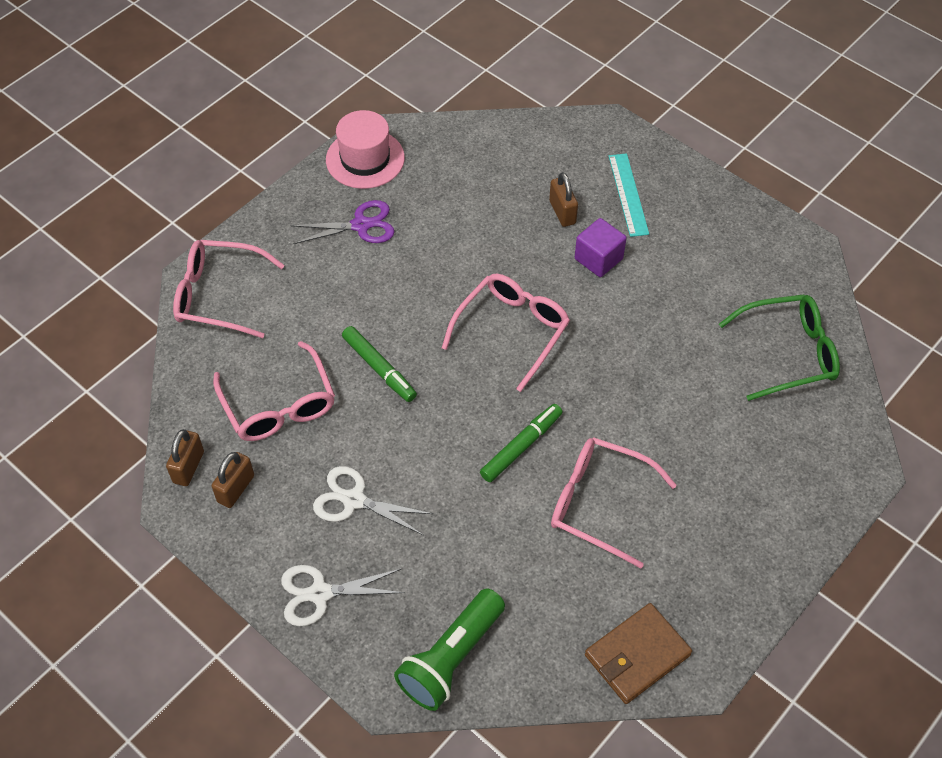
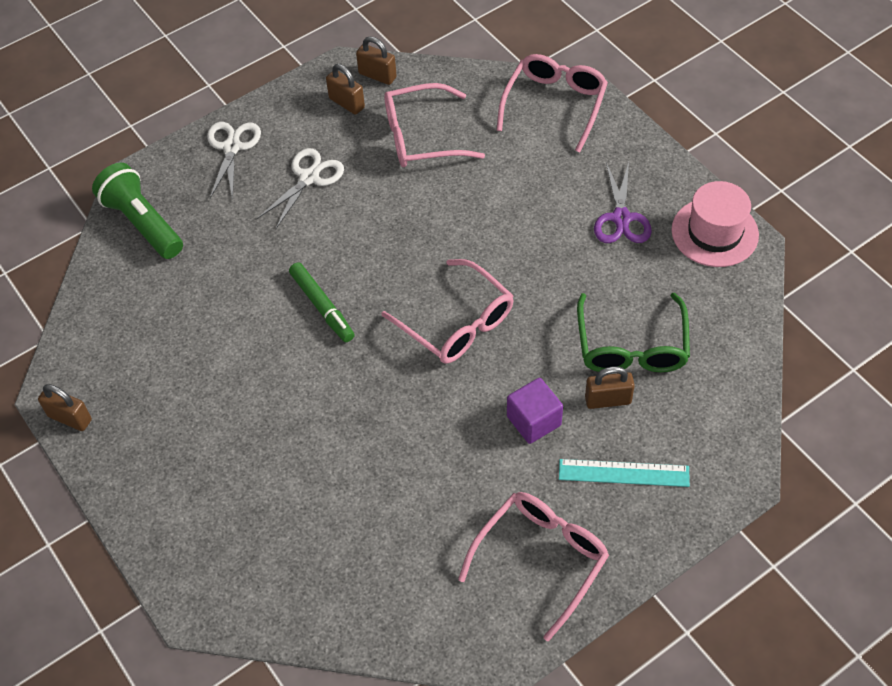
camera: 105 degrees right, 0 degrees up
green marker [342,326,417,402] -> none
pink glasses [551,437,677,568] -> pink glasses moved to [458,492,609,642]
brown wallet [585,603,692,704] -> none
green glasses [719,294,840,401] -> green glasses moved to [577,293,690,372]
none -> brown padlock [38,384,92,431]

